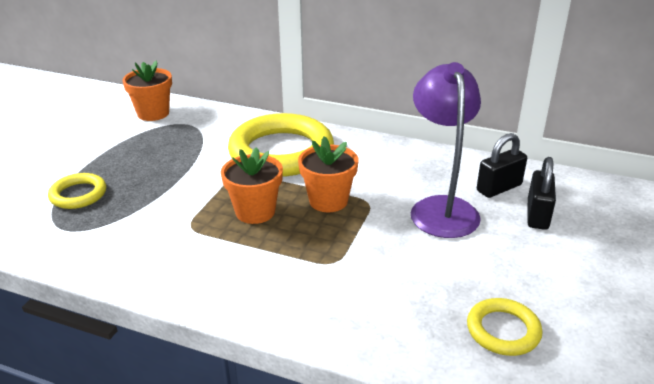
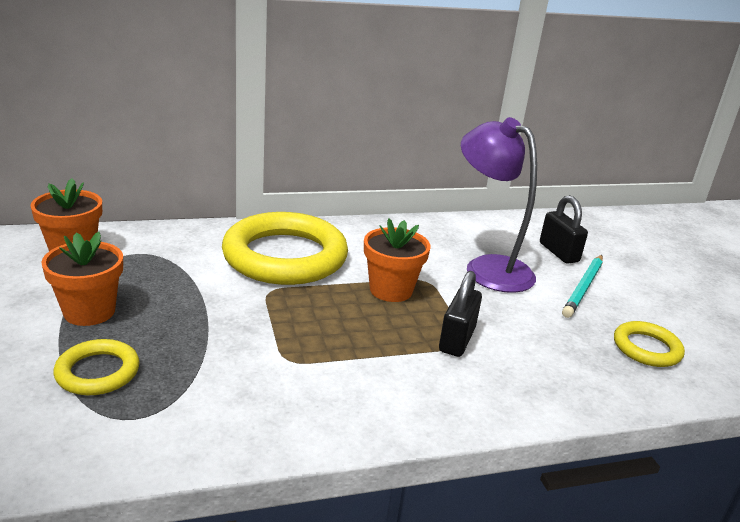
camera: 40 degrees left, 5 degrees down
orange flower pot [221,147,283,224] -> orange flower pot moved to [41,232,123,326]
black padlock [477,133,527,198] -> black padlock moved to [439,271,482,357]
none -> turquoise pencil [562,255,603,318]

